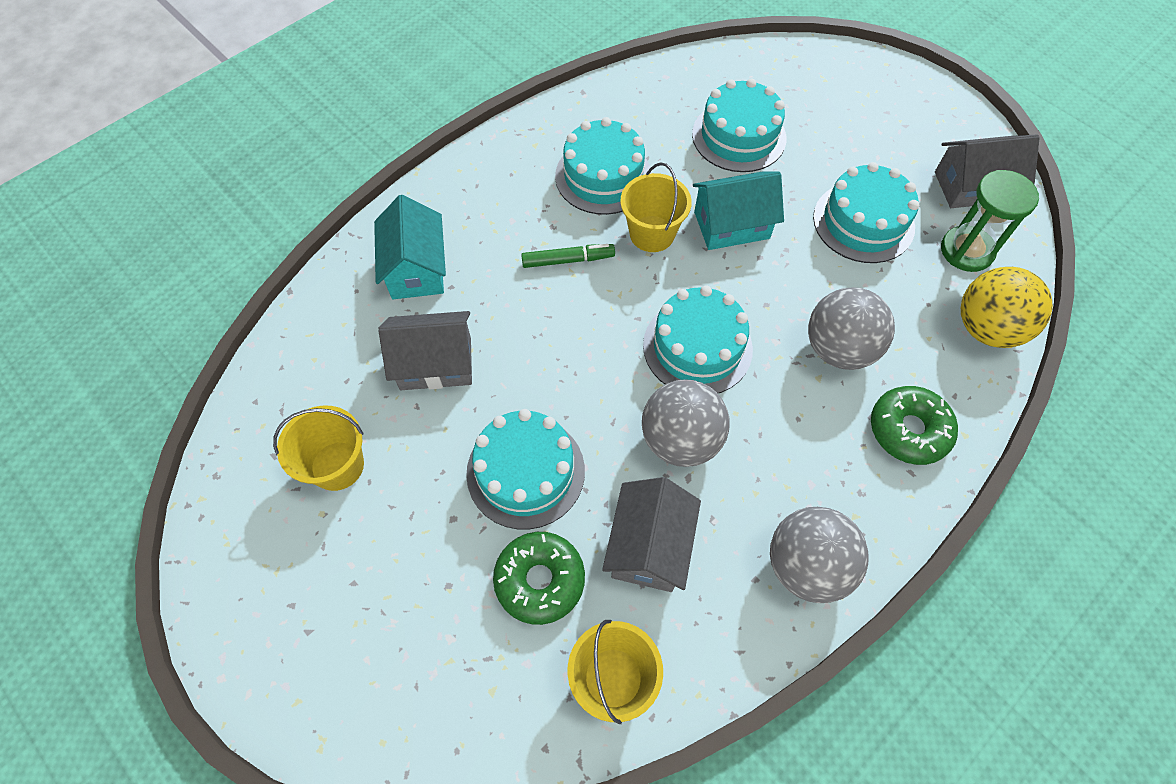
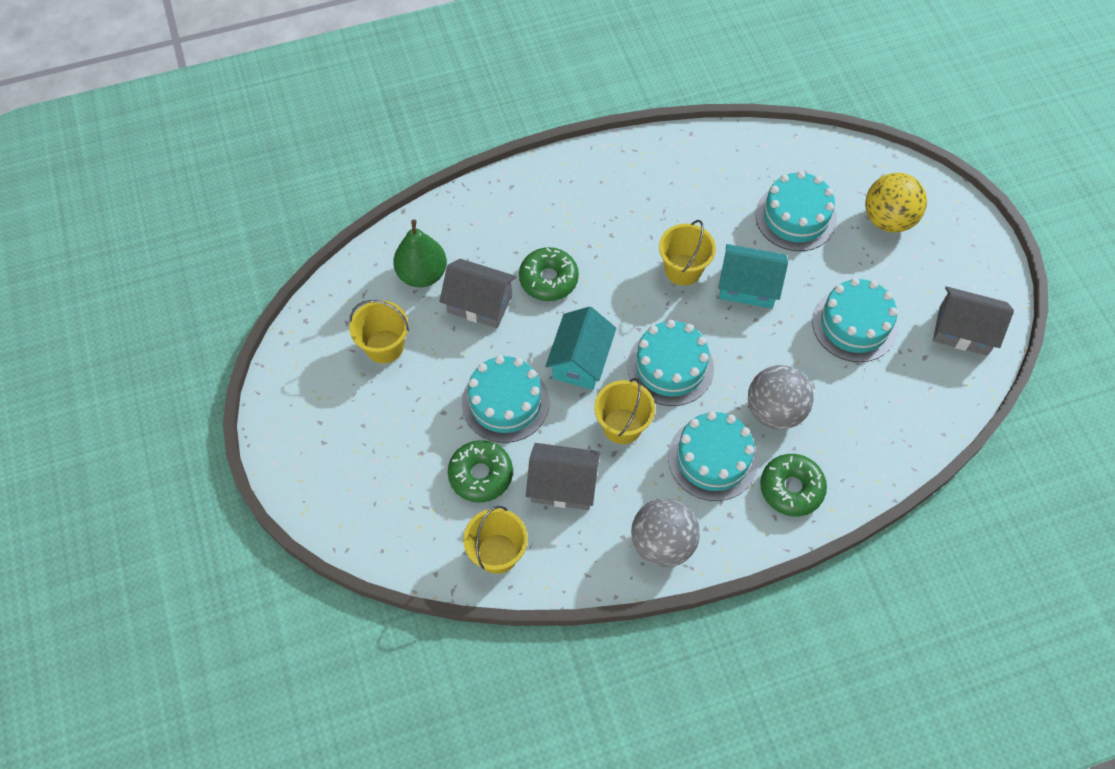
camera: 25 degrees right, 0 degrees up
turquoise house [374,195,446,299] -> turquoise house moved to [545,306,616,390]
green marker [521,244,615,268] -> none
turquoise cake [555,117,652,215] -> turquoise cake moved to [668,411,758,501]
grey house [602,477,701,592] -> grey house turned 60 degrees clockwise [526,443,600,510]
grey ball [642,379,730,467] -> yellow bucket [594,378,655,444]
green hourglass [941,170,1039,272] -> none
yellow ball [961,267,1053,348] -> yellow ball moved to [865,173,927,233]
none -> green pear [393,219,447,287]
none -> green donut [519,247,579,301]

